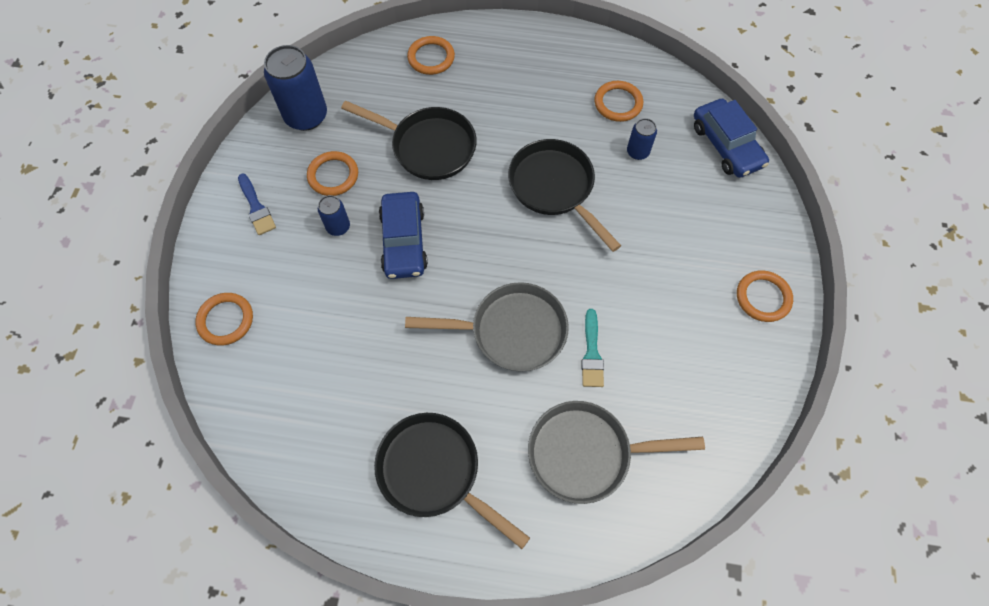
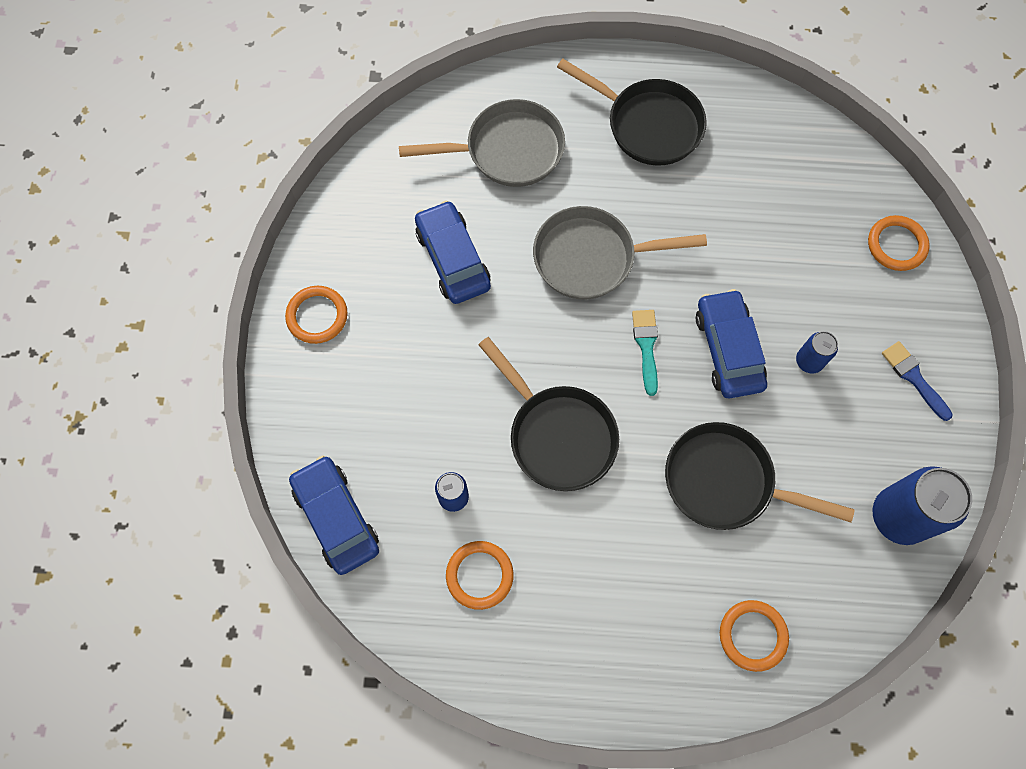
camera: 175 degrees right, 5 degrees up
orange ring [307,151,358,196] -> none
turquoise brush [581,309,604,387] -> turquoise brush moved to [632,310,658,396]
none -> blue car [415,201,491,304]

